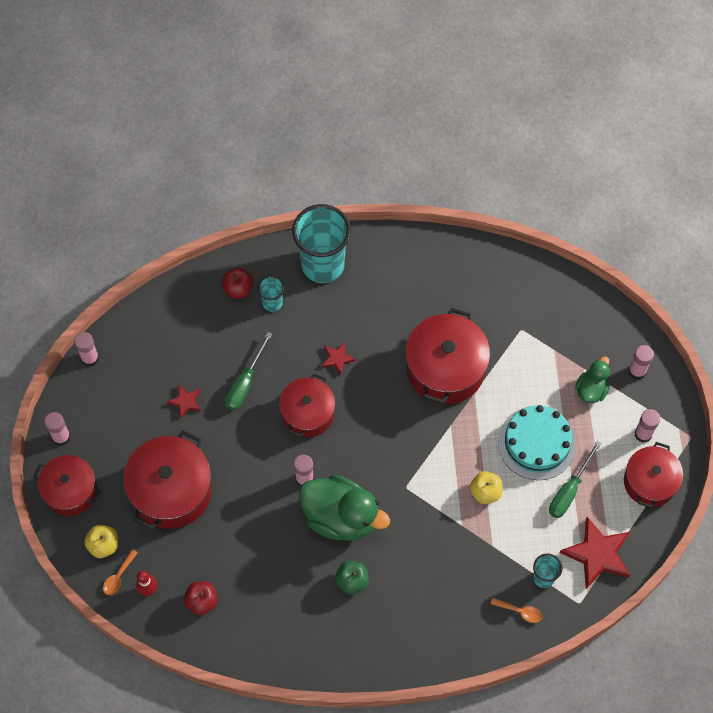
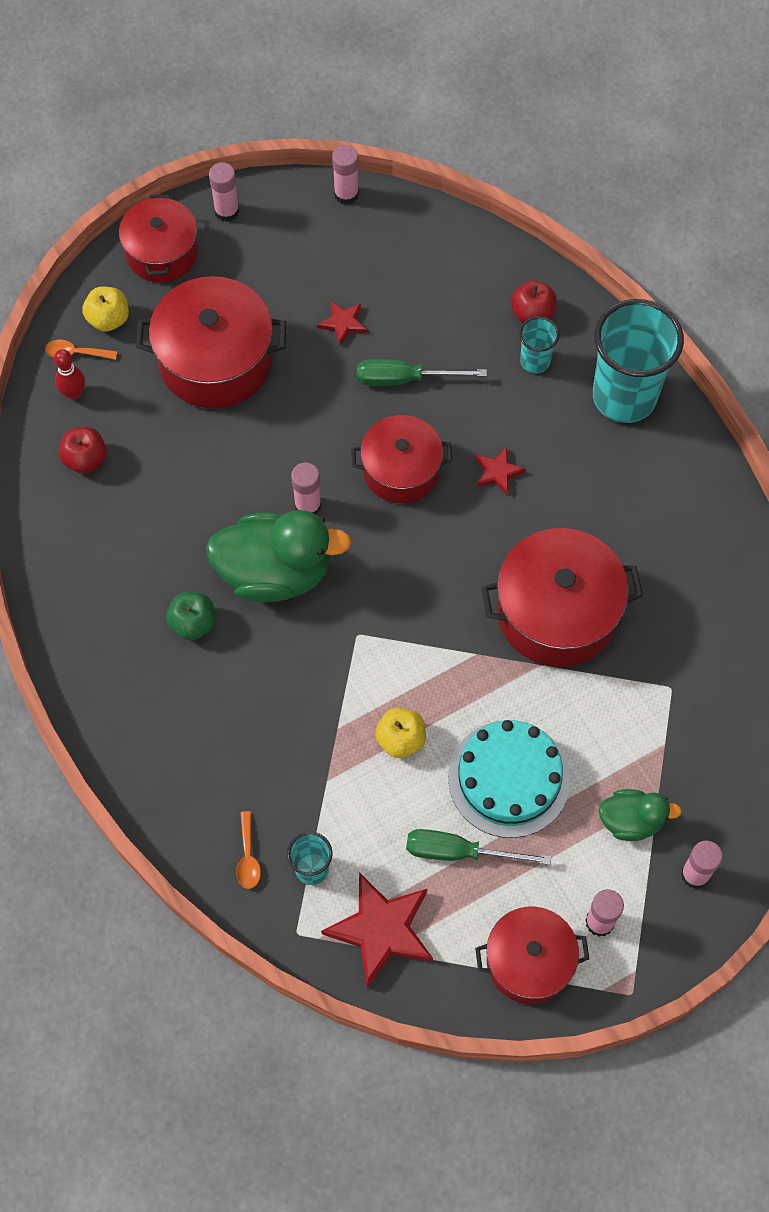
camera: 65 degrees right, 0 degrees up
green duck [299,475,390,541] -> green duck turned 90 degrees counterclockwise [206,510,352,602]

